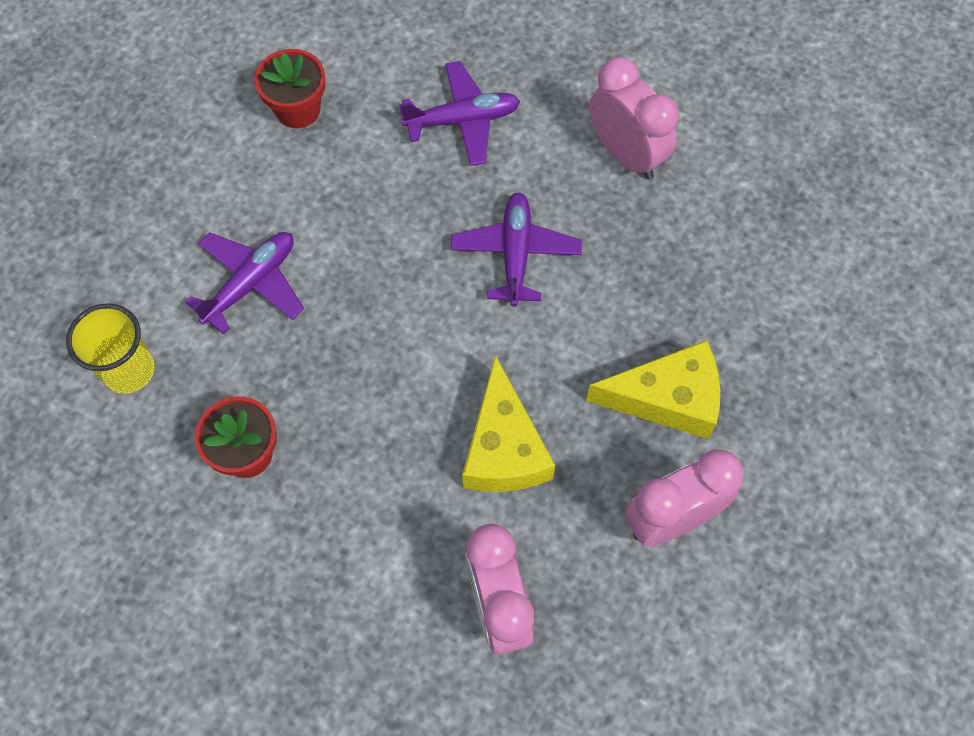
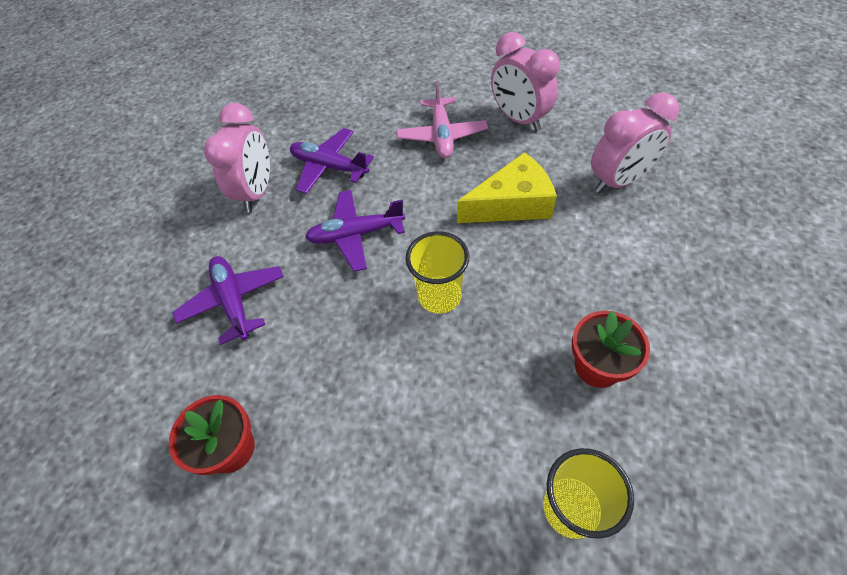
camera: 100 degrees left, 10 degrees down
purple plane [185,232,304,334] -> purple plane moved to [290,128,374,194]
yellow cheese [586,340,720,439] -> pink plane [396,81,488,158]
pink clock [589,57,679,179] -> pink clock turned 150 degrees clockwise [204,103,270,212]
none -> yellow cup [405,231,469,314]

